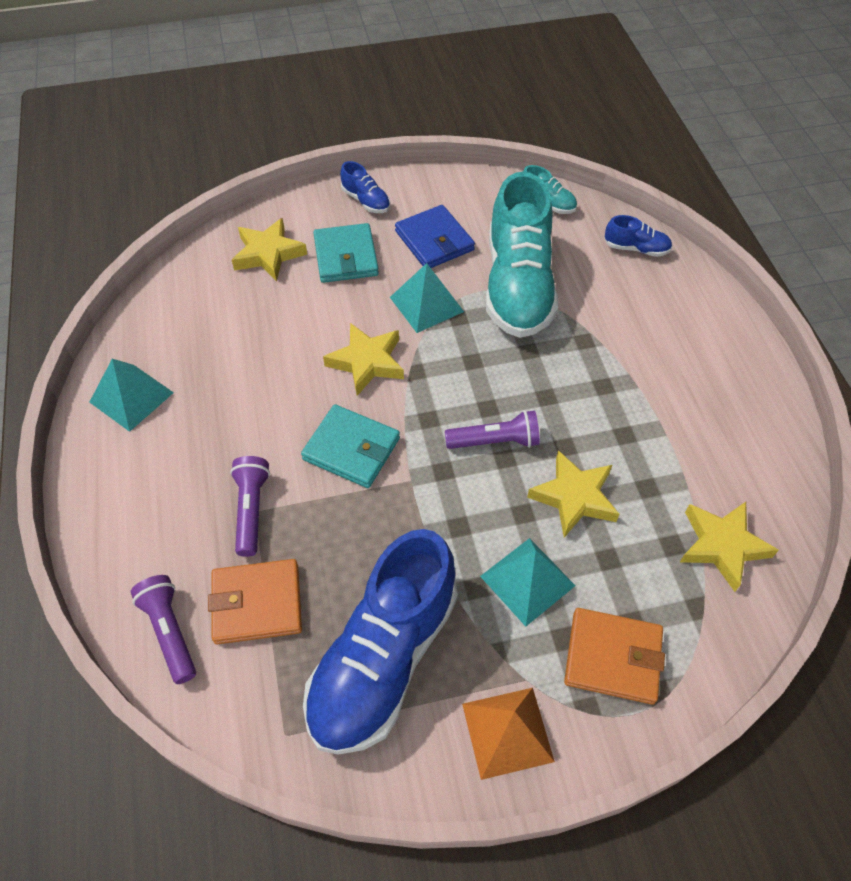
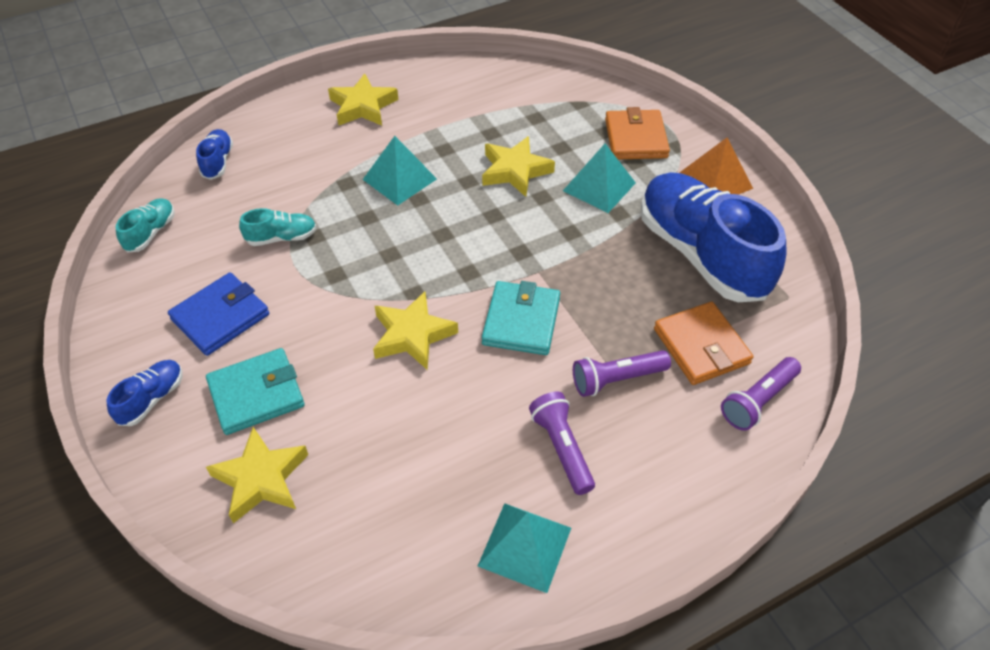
camera: 105 degrees left, 5 degrees down
blue shoe [303,529,458,755] -> blue shoe turned 135 degrees counterclockwise [641,172,786,302]
turquoise pyramid [390,263,464,333] -> turquoise pyramid moved to [363,136,437,206]
purple flashlight [445,410,540,449] -> purple flashlight moved to [529,392,595,495]
turquoise shoe [486,172,558,338] -> turquoise shoe [239,208,317,246], size x0.42
yellow star [680,502,779,592] -> yellow star moved to [328,74,398,125]

